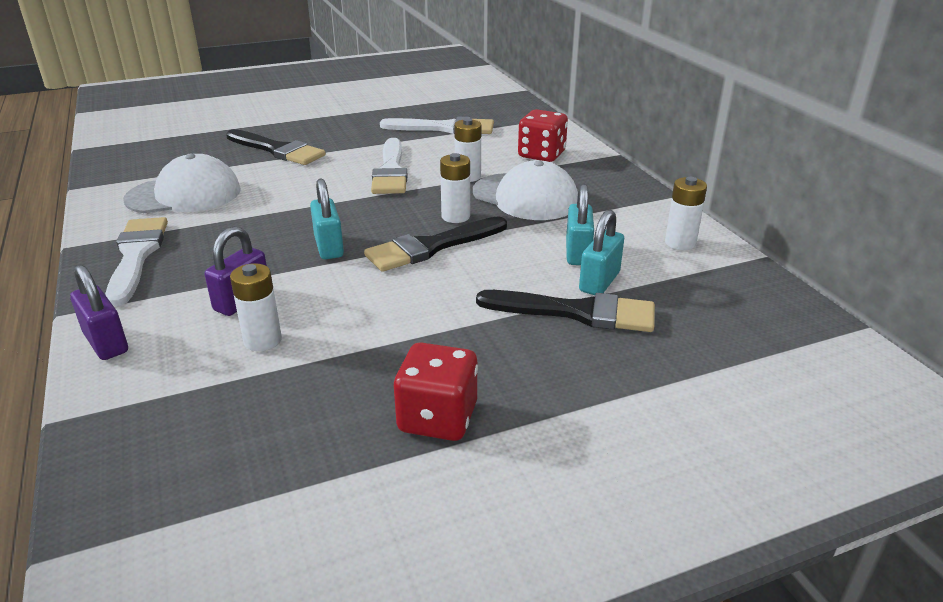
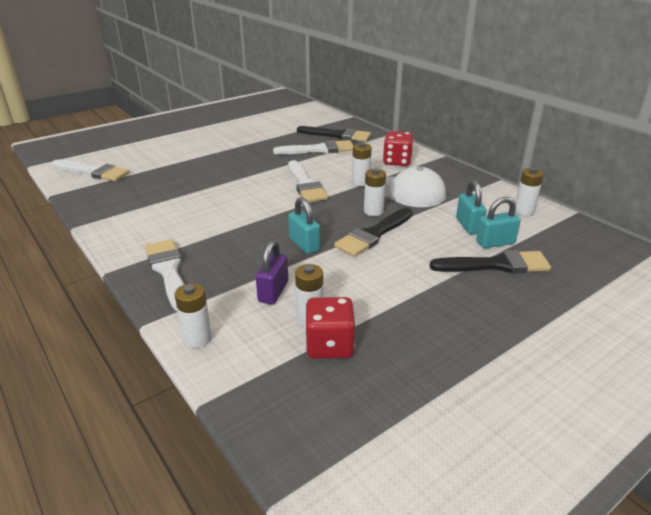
camera: 15 degrees left, 0 degrees up
purple padlock [70,264,128,360] -> white battery [175,283,212,348]
white cap [123,154,241,213] -> none
black brush [226,129,326,165] -> black brush moved to [297,126,371,142]
red dice [394,342,478,441] -> red dice moved to [305,297,355,359]
turquoise padlock [579,210,624,295] -> turquoise padlock turned 60 degrees clockwise [476,197,521,248]
none -> white brush [52,159,130,181]

